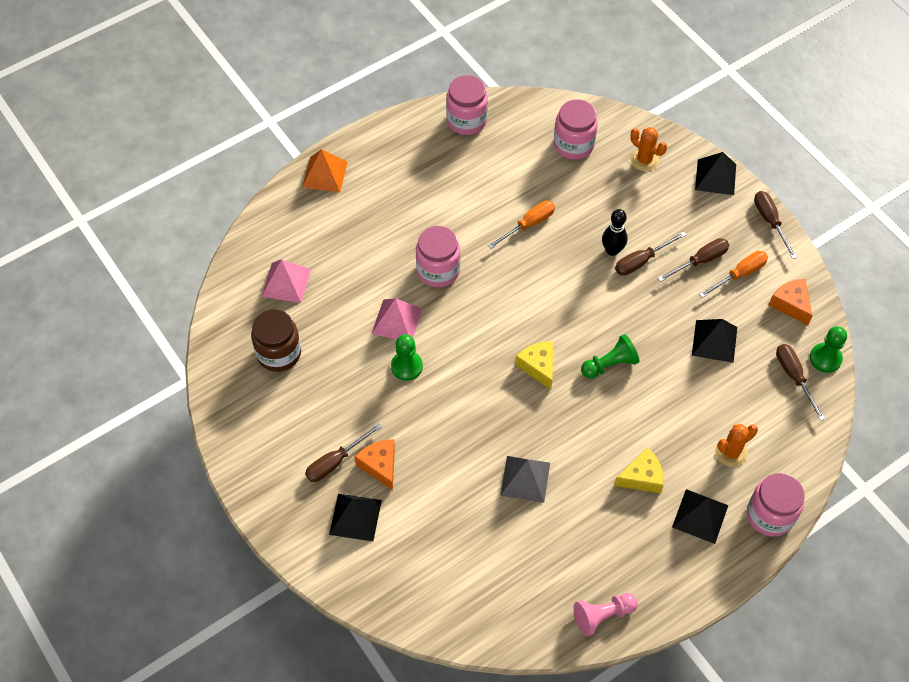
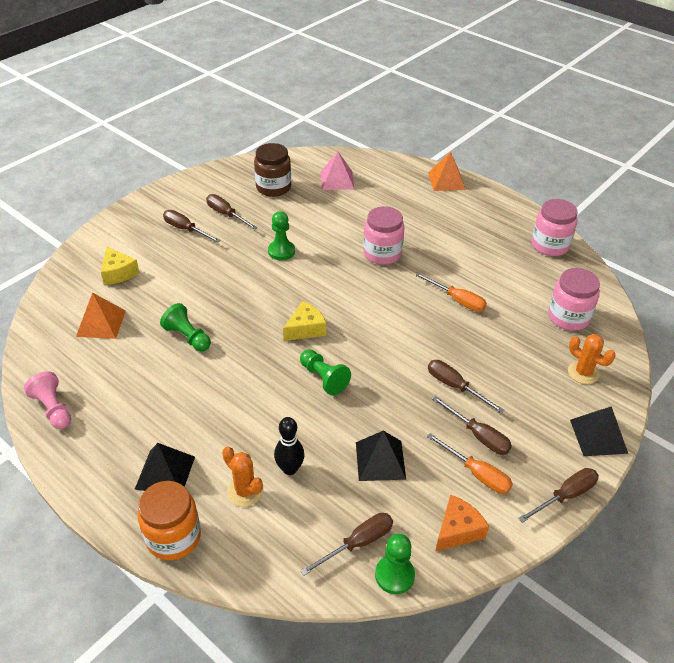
camera: 75 degrees right, 15 degrees down
black pyramid [329,494,382,541] -> none
orange cheese [354,439,395,490] -> none
pink pyramid [372,298,422,340] -> none
grey pyramid [500,456,550,503] -> green pawn [160,303,211,351]
black bowling pin [602,209,628,256] -> black bowling pin moved to [274,417,305,475]
yellow cheese [614,447,664,494] -> yellow cheese moved to [101,247,140,285]
orange cactus [630,127,667,171] -> orange cactus turned 75 degrees counterclockwise [568,334,616,384]
pink jar [747,473,804,536] -> orange jar [138,481,201,560]
none -> orange pyramid [76,292,126,339]
none -> brown screwdriver [206,194,258,230]

